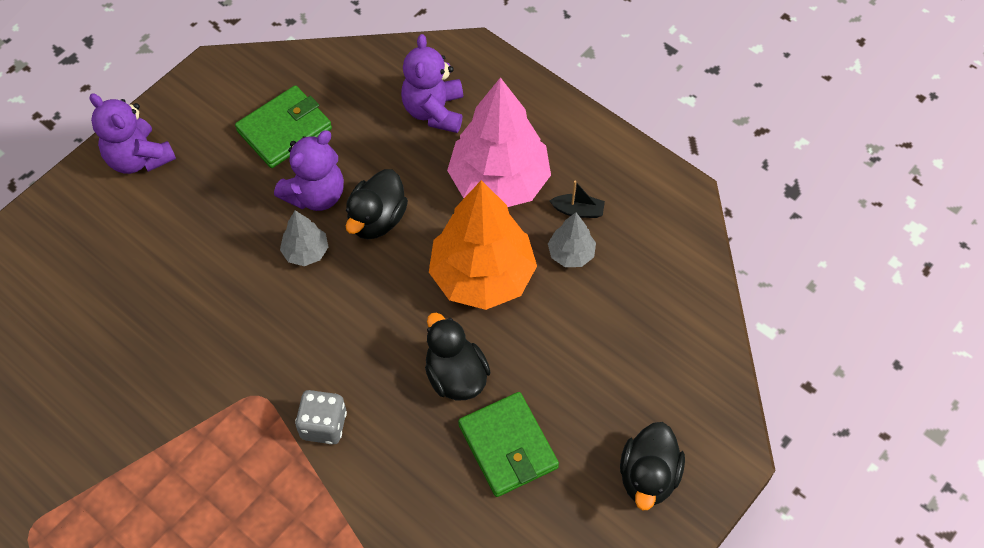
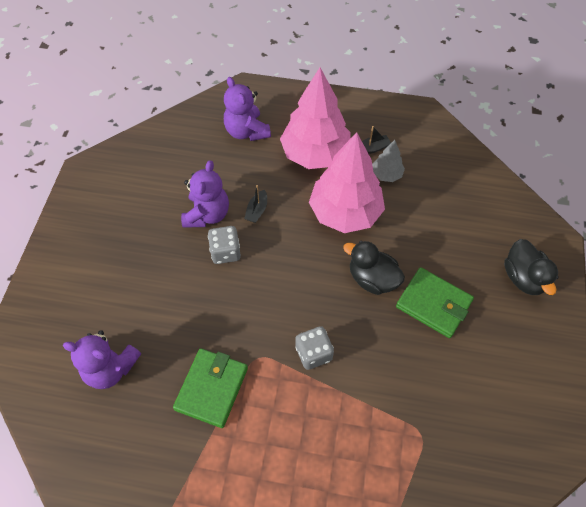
camera: 30 degrees left, 0 degrees up
purple teddy bear [90,93,176,174] -> purple teddy bear moved to [63,330,141,389]
green wallet [235,85,332,168] -> green wallet moved to [173,348,248,428]
grey tree [280,210,329,266] -> grey dice [208,226,241,264]
black duck [346,169,408,239] -> black boat [244,185,267,223]
orange tree [429,180,537,310] -> pink tree [309,132,385,233]

